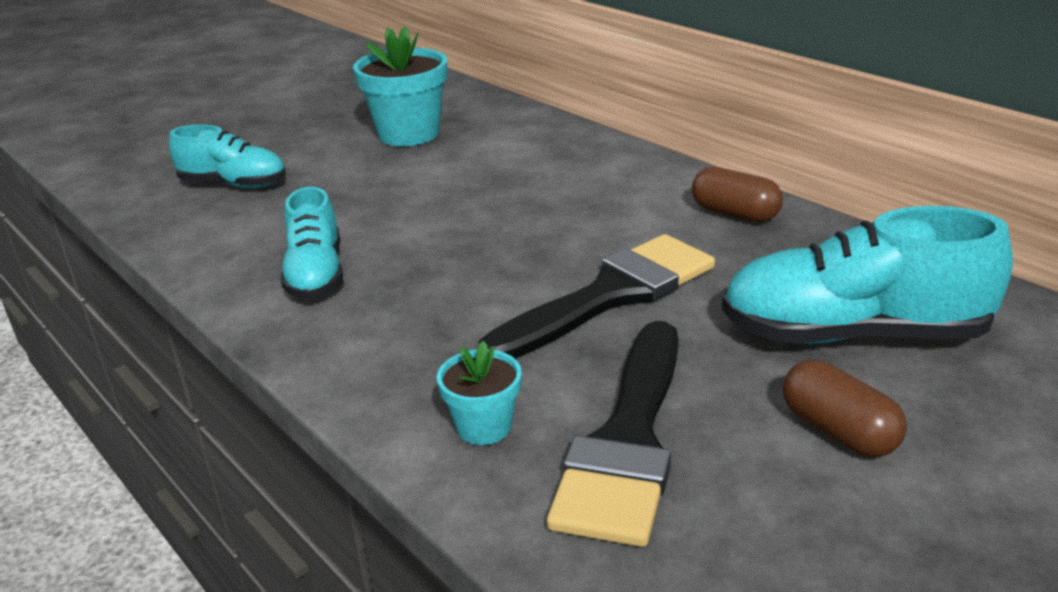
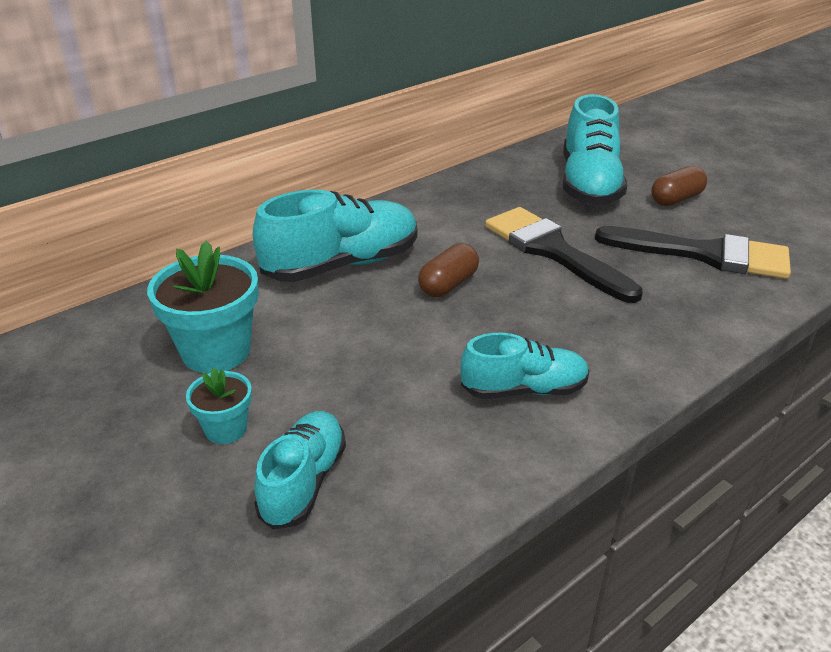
camera: 90 degrees left, 5 degrees up
turquoise flower pot [437,341,522,445] -> turquoise flower pot moved to [186,368,252,444]
brown capsule [692,166,783,222] -> brown capsule moved to [418,243,479,297]
none -> turquoise shoe [253,190,418,282]

